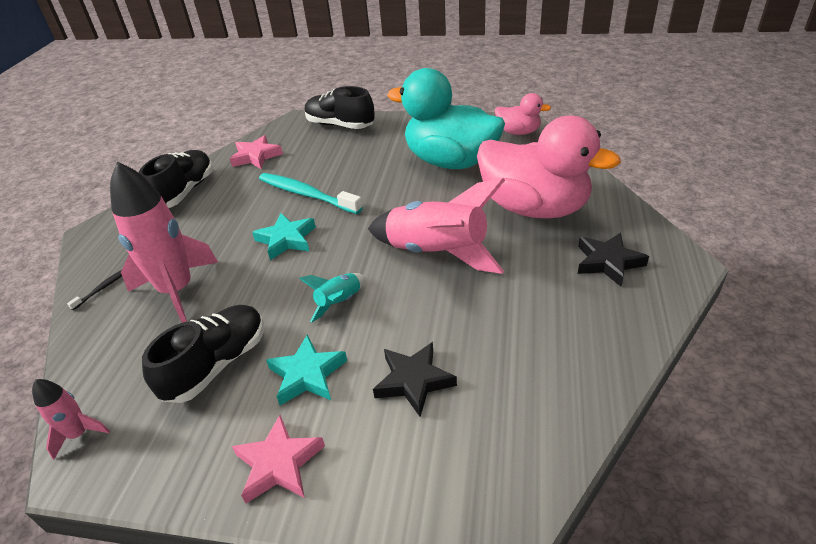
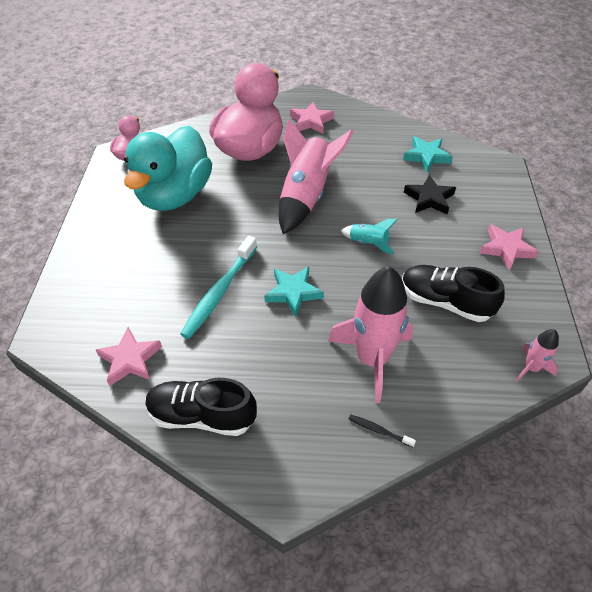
camera: 100 degrees left, 10 degrees up
turquoise star [266,335,347,406] -> turquoise star moved to [403,136,453,173]
black shoe [305,86,375,129] -> none
black star [578,232,649,287] -> pink star [290,101,334,134]

